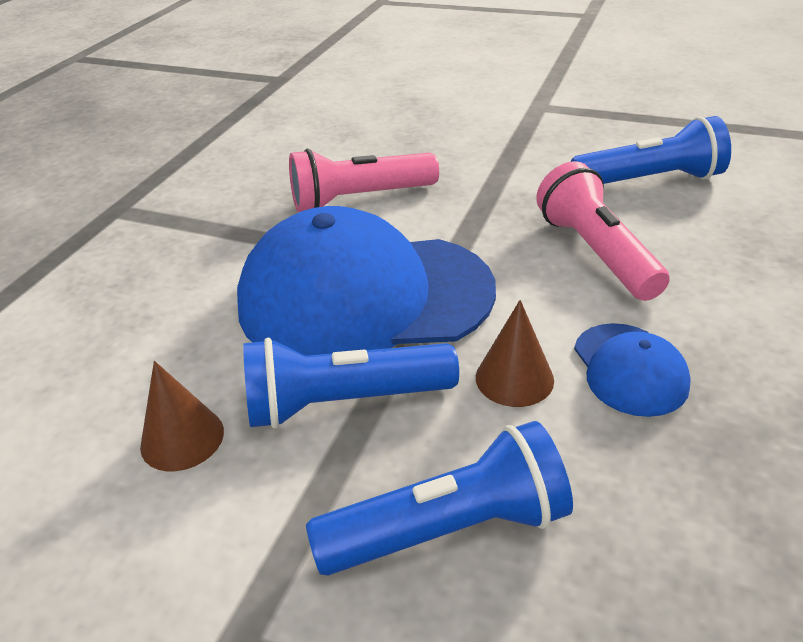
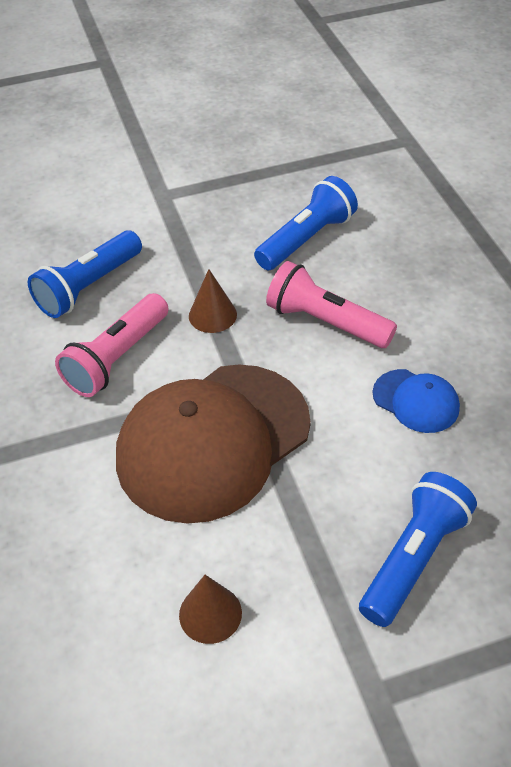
camera: 40 degrees left, 10 degrees up
blue cap [237,206,496,356] -> brown cap [116,364,311,524]
blue flashlight [243,338,459,429] -> blue flashlight moved to [28,230,142,318]
brown cone [476,300,554,407] -> brown cone moved to [189,269,237,333]

